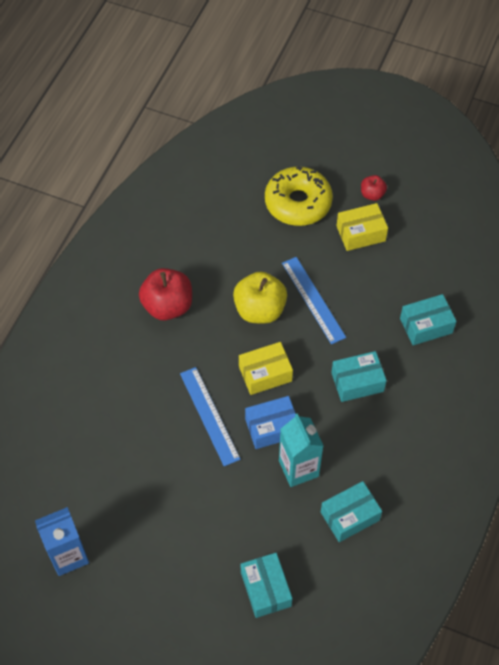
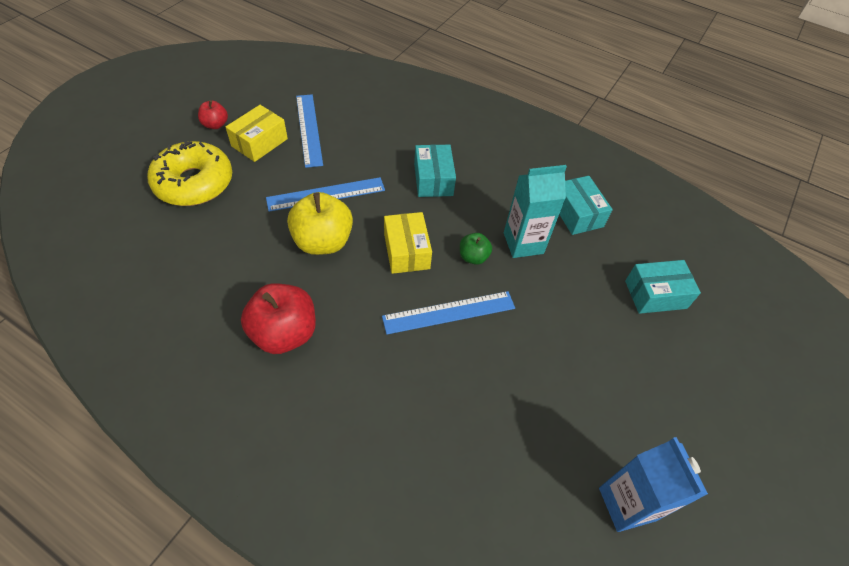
camera: 85 degrees left, 5 degrees down
blue box [245,396,296,449] -> green apple [460,233,492,265]
yellow box [337,203,388,251] -> yellow box turned 45 degrees clockwise [226,105,288,162]
turquoise box [400,294,456,345] -> none
none -> blue ruler [296,94,323,168]

